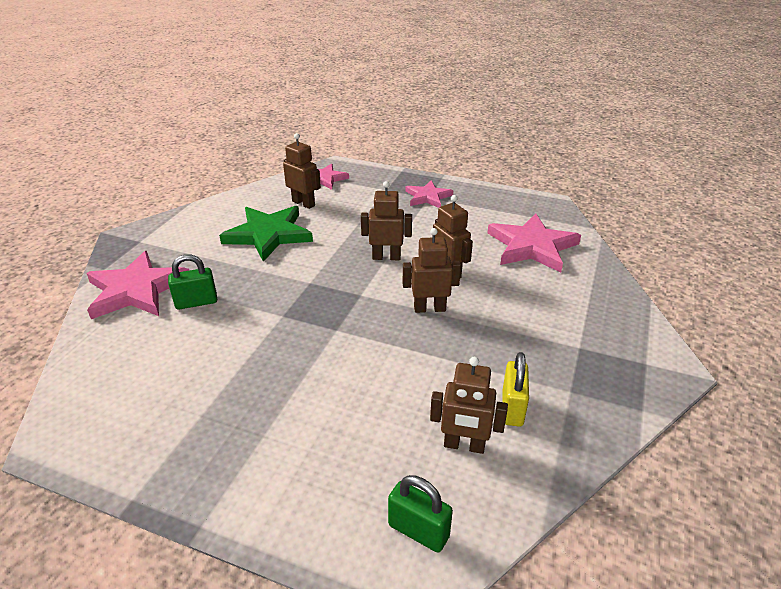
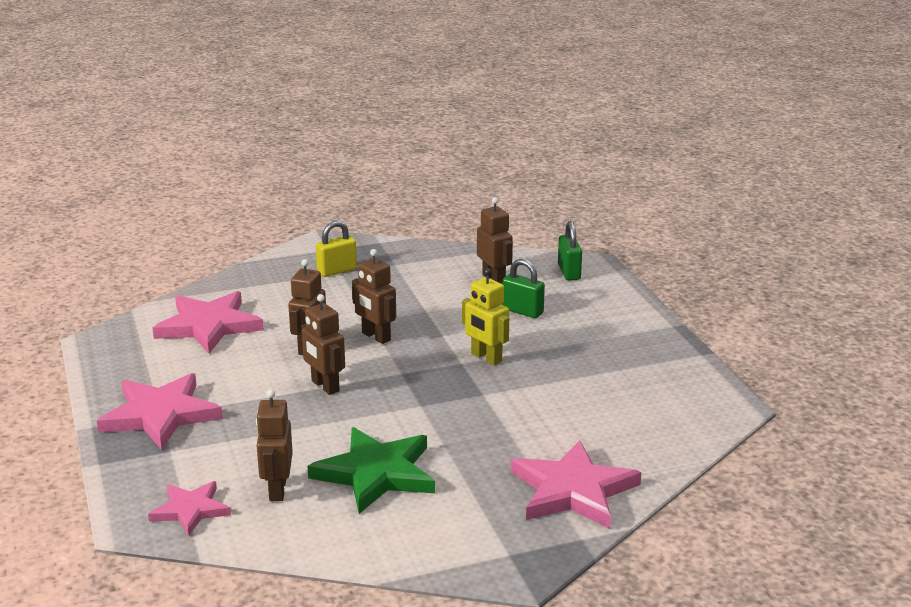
camera: 130 degrees left, 10 degrees down
green padlock [168,254,217,309] -> green padlock moved to [502,259,545,318]
pink star [405,180,453,208] -> pink star [97,373,223,450], size x1.68
yellow padlock [502,352,529,427] -> yellow padlock moved to [316,221,357,277]
none -> yellow robot [462,268,509,365]

